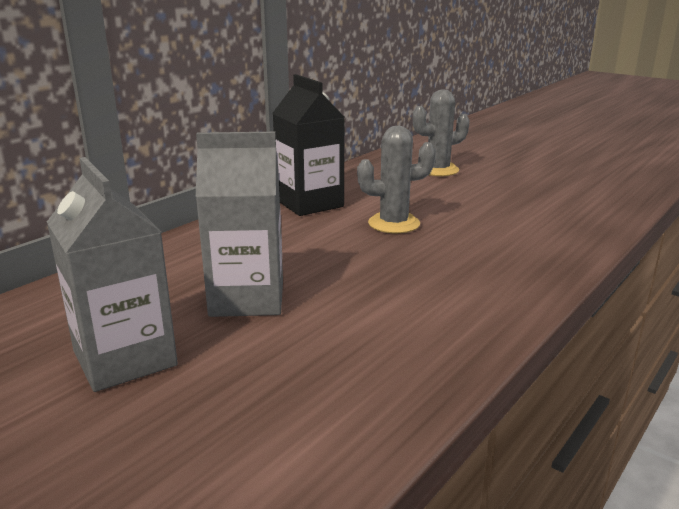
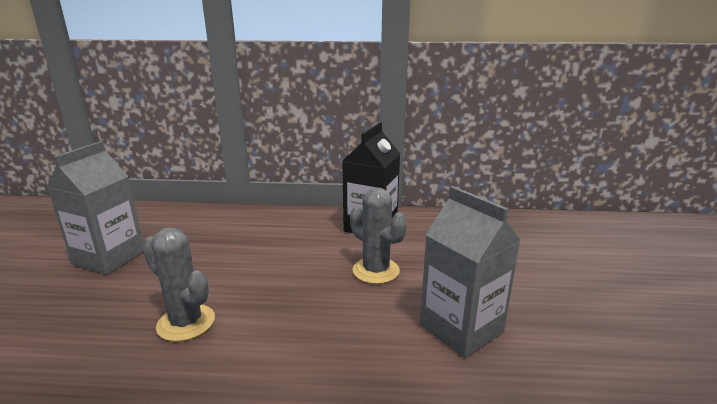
camera: 55 degrees right, 0 degrees up
grey carton [196,132,283,317] -> grey carton moved to [420,186,521,358]
grey cactus [413,90,470,176] -> grey cactus moved to [142,227,215,342]

